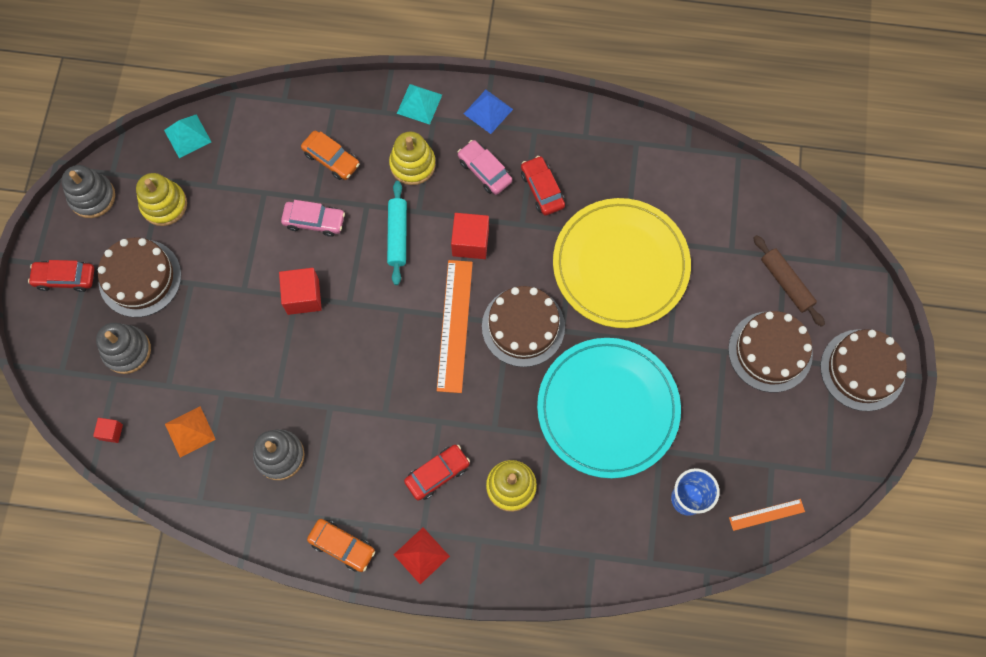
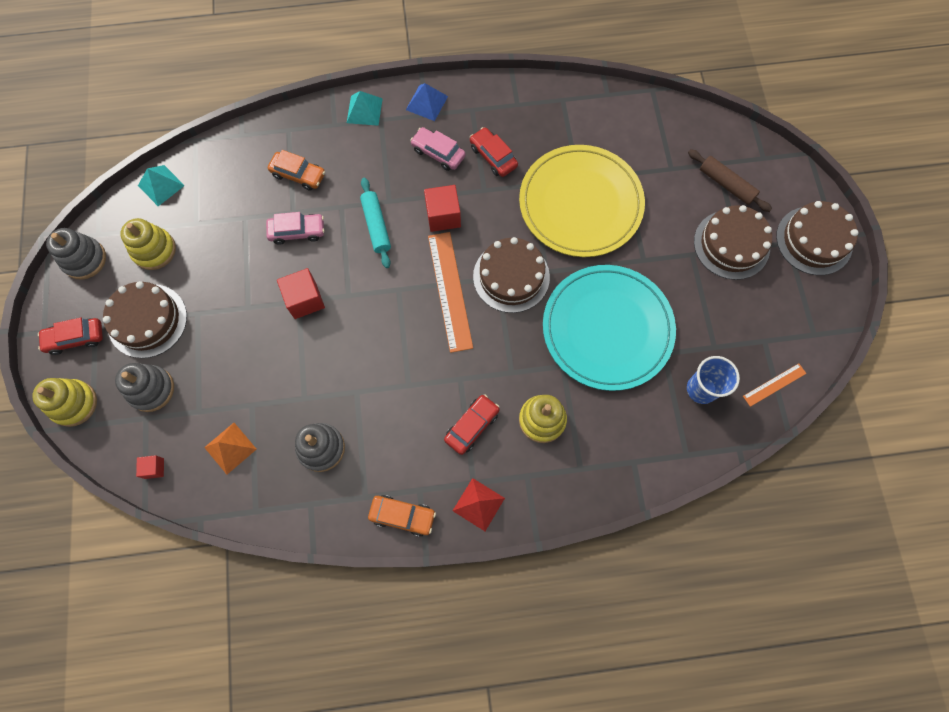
camera: 15 degrees left, 0 degrees up
yellow stacking toy [389,131,436,185] -> yellow stacking toy moved to [32,378,97,427]

